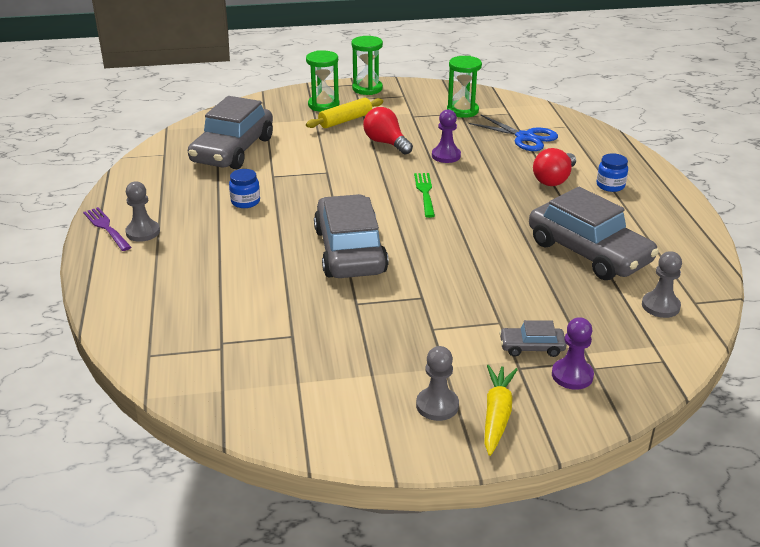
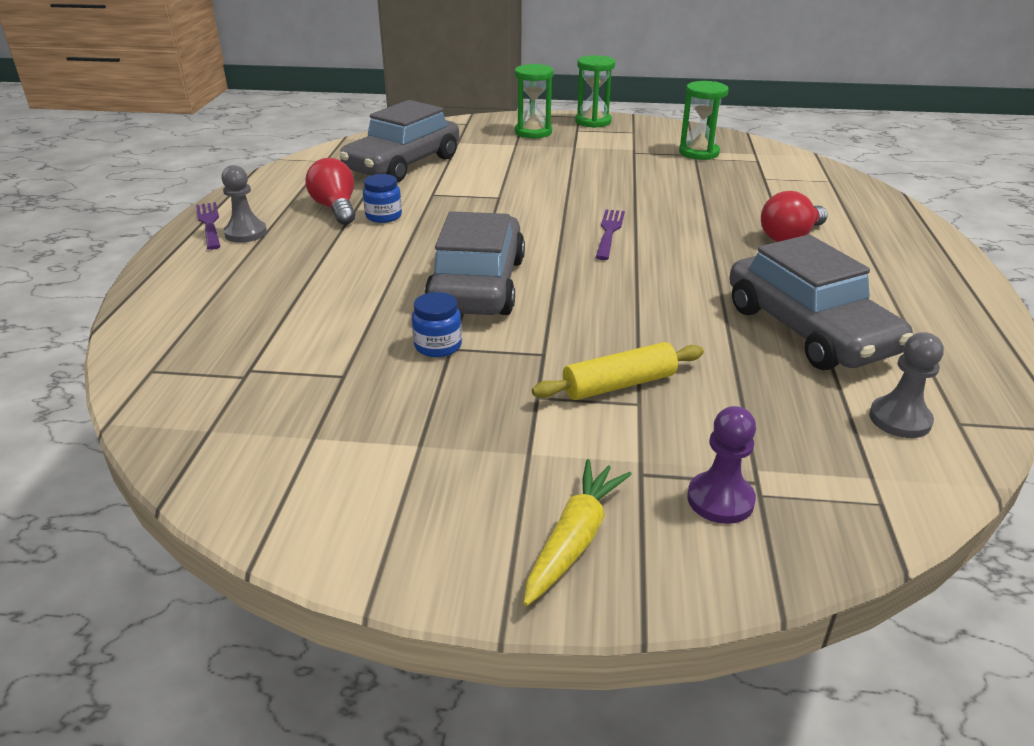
camera: 15 degrees right, 0 degrees up
yellow rolling pin [306,98,383,128] -> yellow rolling pin moved to [532,342,704,400]
red light bulb [363,107,413,155] -> red light bulb moved to [305,158,355,225]
green fork [414,173,435,218] -> purple fork [595,209,625,260]
grey pawn [416,346,459,421] -> none
purple pawn [432,109,461,163] -> none
blue scissors [468,115,558,151] -> none
grey car [499,320,567,357] -> none
blue jar [597,153,628,192] -> blue jar moved to [412,292,462,357]

